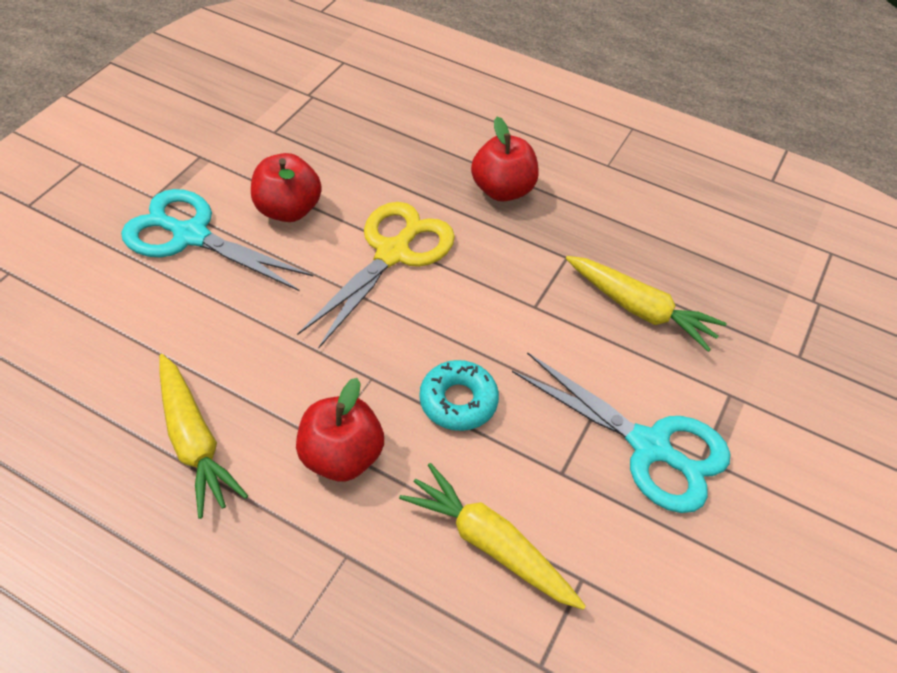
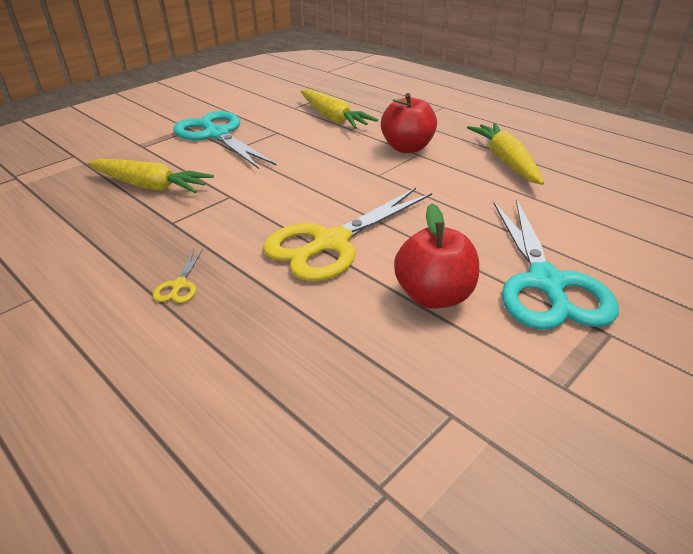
camera: 160 degrees left, 15 degrees down
turquoise scissors [121,189,313,291] -> turquoise scissors turned 45 degrees clockwise [493,199,619,330]
turquoise donut [419,360,499,431] -> none
red apple [471,116,539,202] -> yellow scissors [153,249,203,303]
yellow carrot [566,256,727,352] -> yellow carrot turned 150 degrees clockwise [88,159,214,193]

